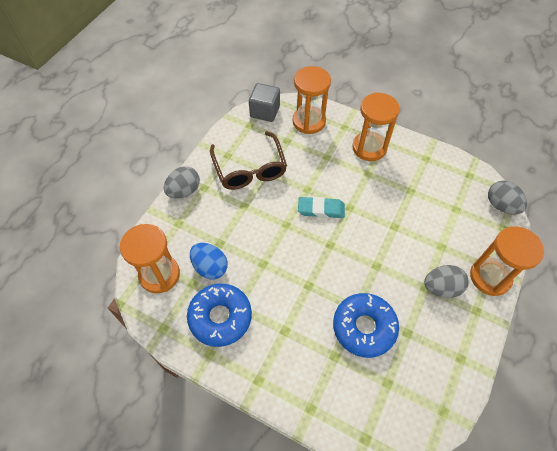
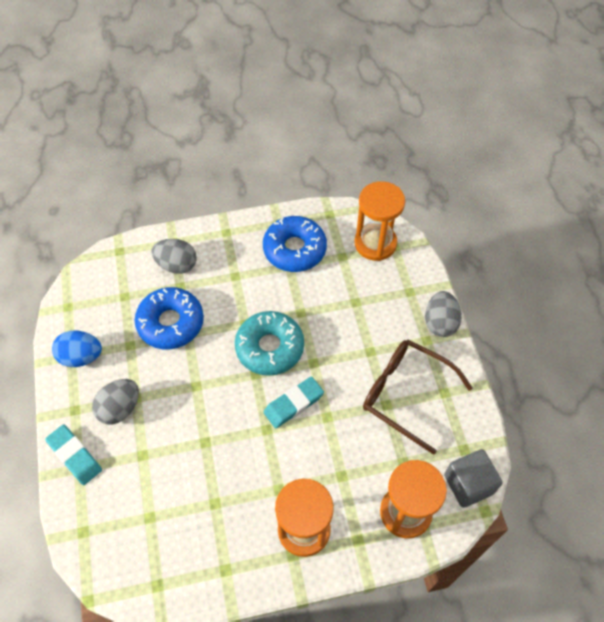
camera: 140 degrees right, 0 degrees up
blue egg [190,243,228,280] -> blue egg moved to [52,330,102,367]
orange hourglass [470,226,544,296] -> turquoise eraser [45,425,102,485]
grey egg [488,181,527,215] -> grey egg moved to [151,239,197,274]
none -> turquoise donut [235,311,304,376]

